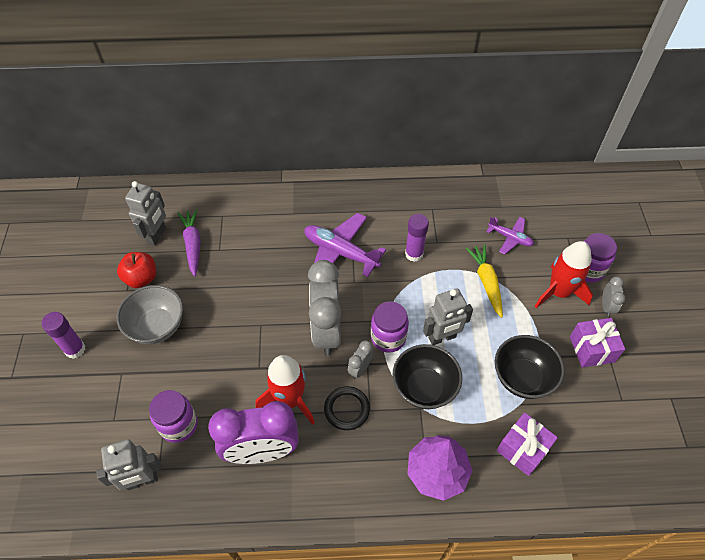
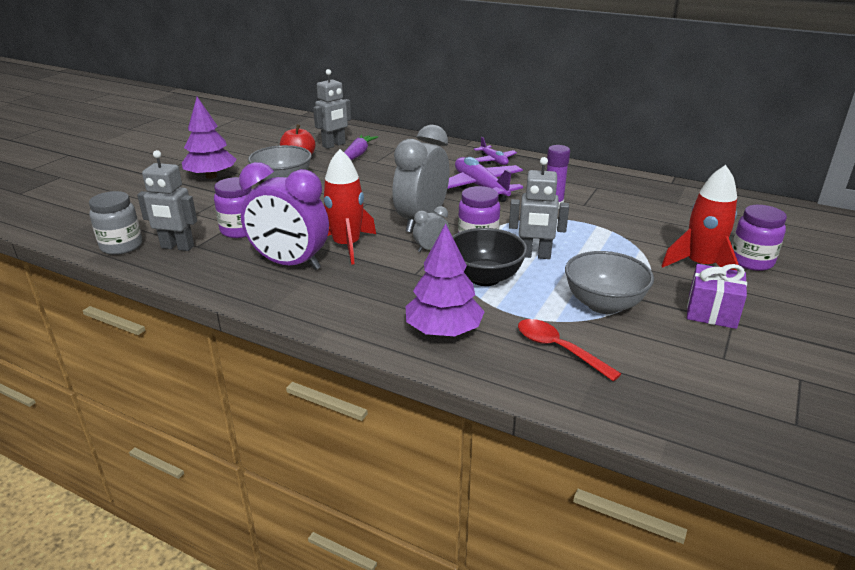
camera: 30 degrees right, 25 degrees down
purple glue stick [42,312,85,359] -> purple tree [182,97,237,179]
black ring [324,386,370,430] -> none
yellow carrot [466,244,503,318] -> none
purple plane [486,217,534,255] -> purple plane moved to [474,137,517,165]
black bowl [495,335,565,399] -> grey bowl [565,251,654,314]
purple gift [497,412,558,476] -> red spoon [518,319,621,381]
grey clock [602,276,625,317] -> none
none -> grey jar [89,191,142,255]

